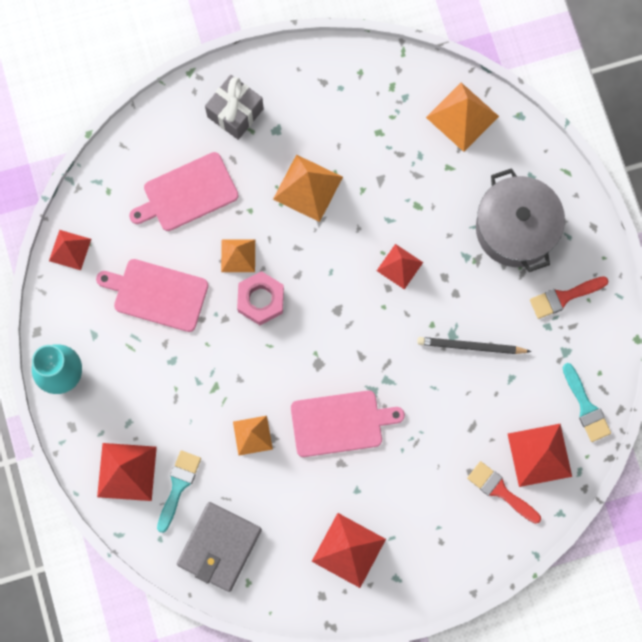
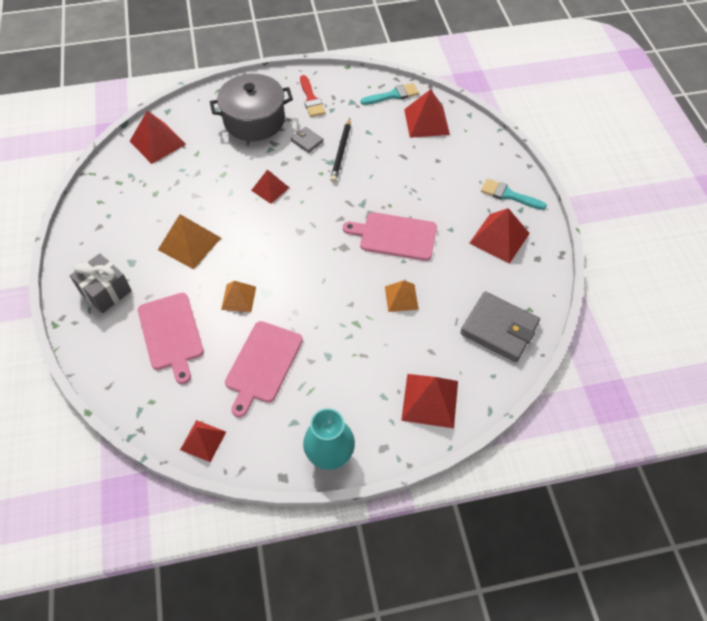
camera: 85 degrees left, 20 degrees down
turquoise brush [157,450,201,533] -> turquoise brush moved to [481,179,547,210]
pink nut [237,271,284,325] -> none
pink cutting board [291,390,405,457] -> pink cutting board turned 75 degrees counterclockwise [343,212,437,261]
orange pyramid [426,82,499,152] -> red pyramid [130,110,186,164]
red brush [467,461,541,524] -> none
none -> grey wallet [291,127,324,153]

